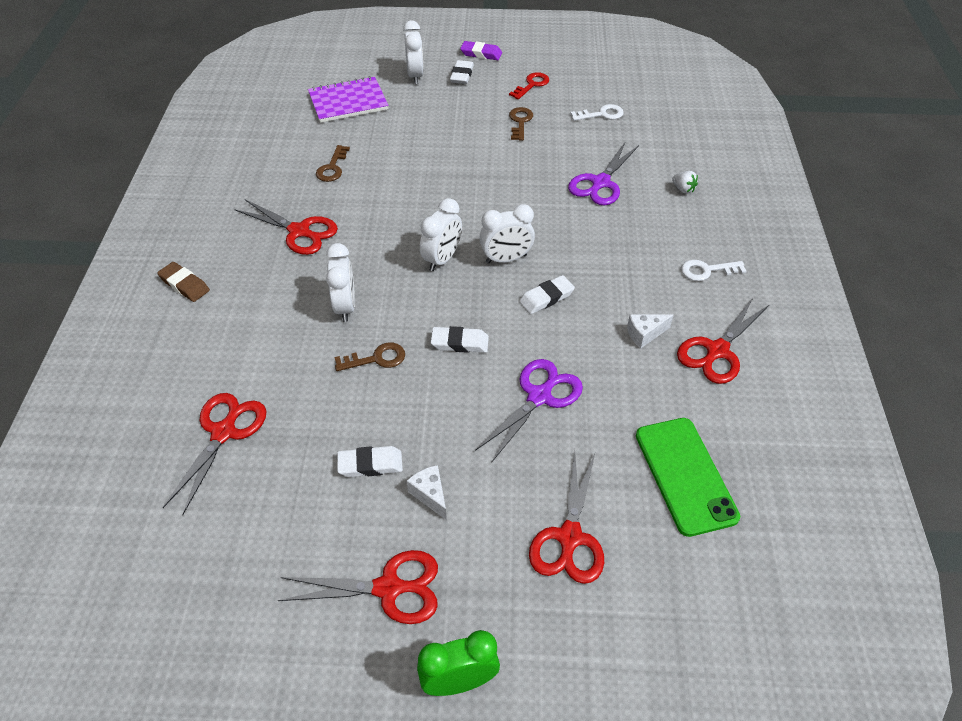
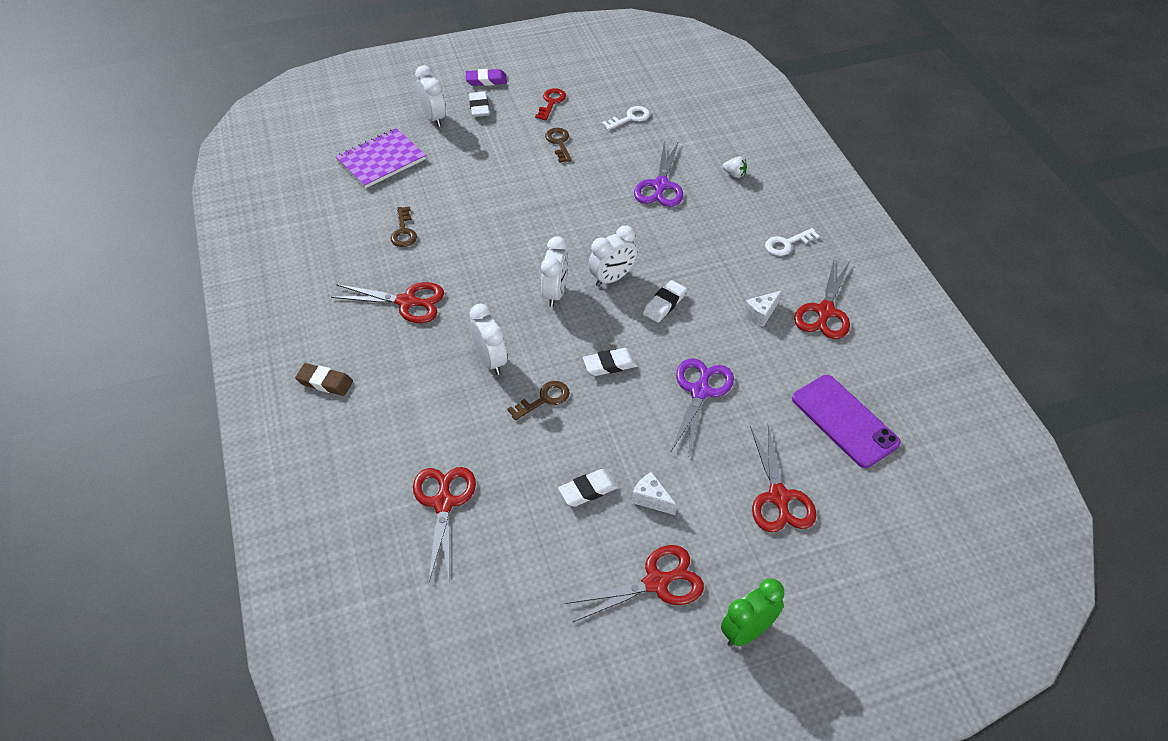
camera: 20 degrees left, 0 degrees up
green phone [636,418,740,537] -> purple phone [792,375,901,468]

